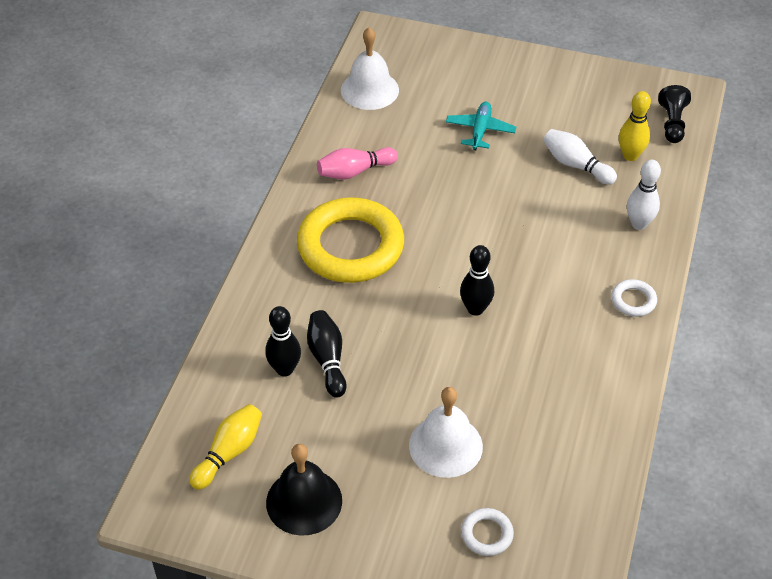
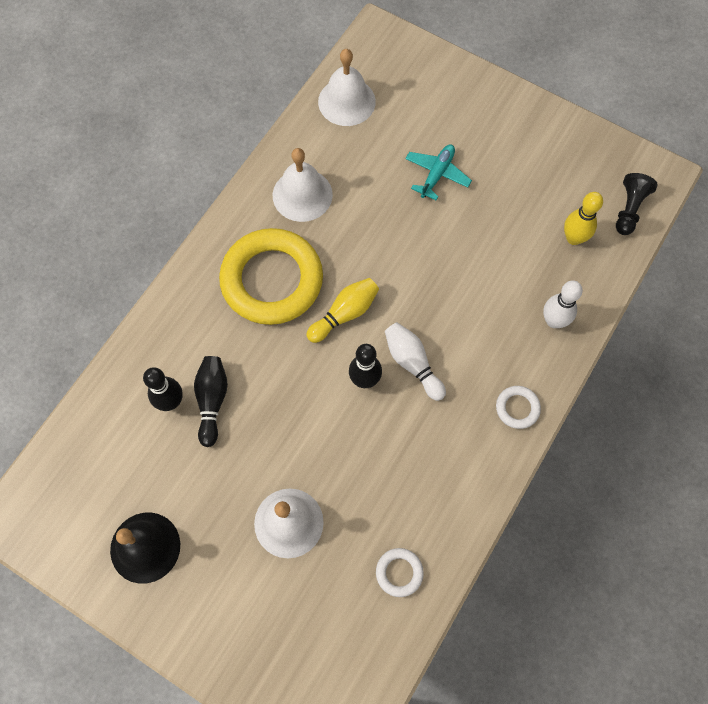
camera: 15 degrees right, 20 degrees up
yellow bowling pin [189,404,262,490] -> yellow bowling pin moved to [306,278,379,343]
pink bowling pin [317,147,398,179] -> white bell [273,148,333,222]
white ring [461,508,514,556] -> white ring moved to [376,548,424,597]
white bowling pin [543,129,617,185] -> white bowling pin moved to [385,322,446,401]

